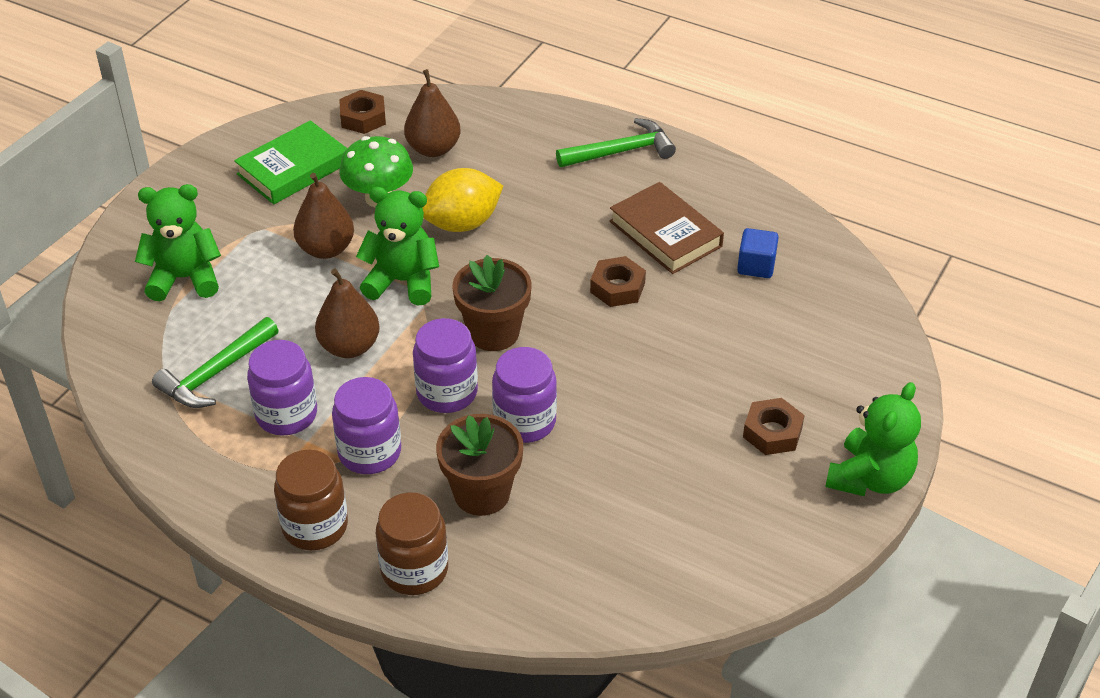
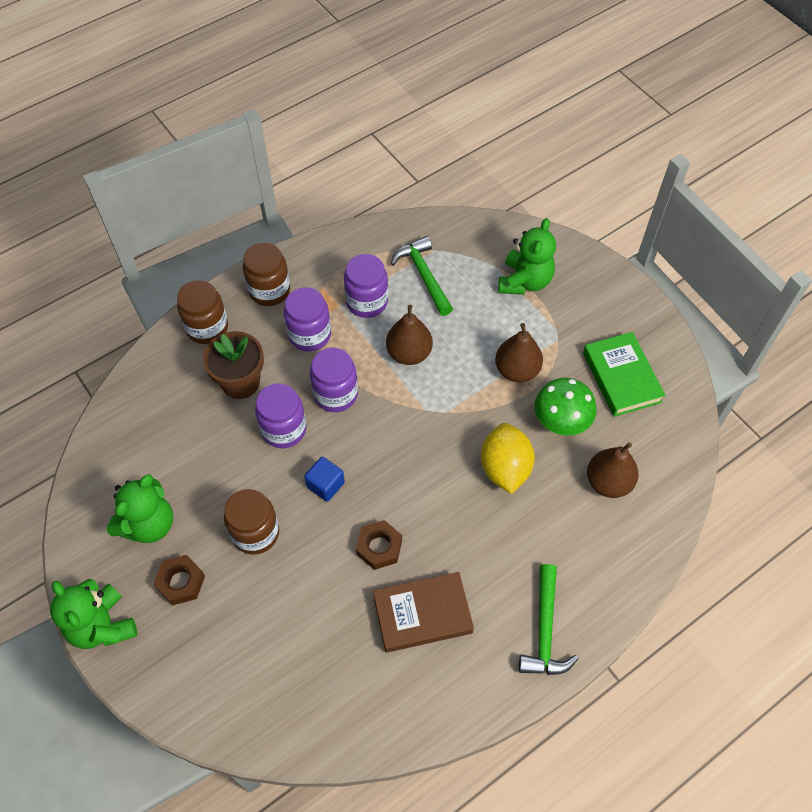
camera: 115 degrees right, 15 degrees up
brown nut [339,90,386,134] -> none
green teddy bear [356,187,439,305] -> green teddy bear moved to [107,474,173,543]
brown flower pot [452,255,532,351] -> none
blue cube [737,228,779,278] -> blue cube moved to [304,457,345,502]
none -> brown jar [224,489,279,555]

